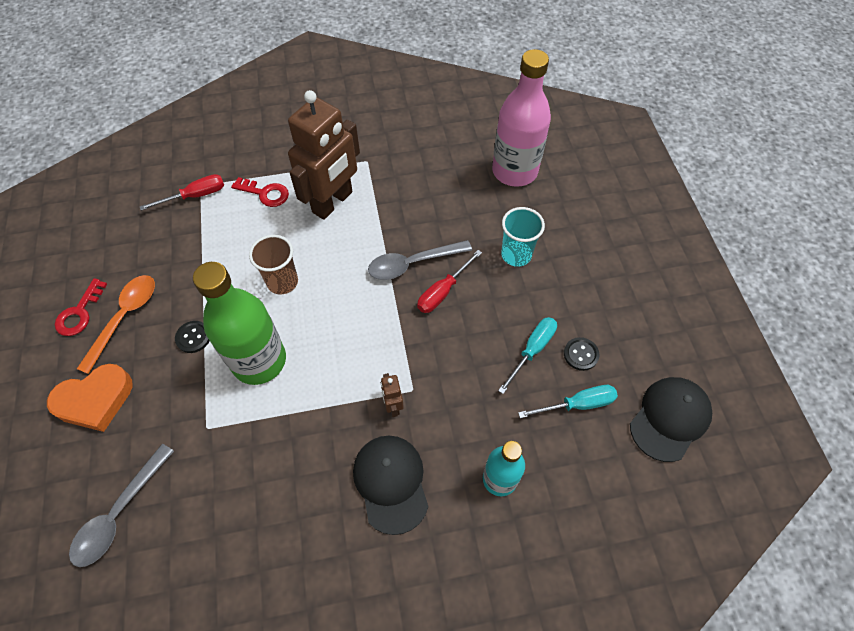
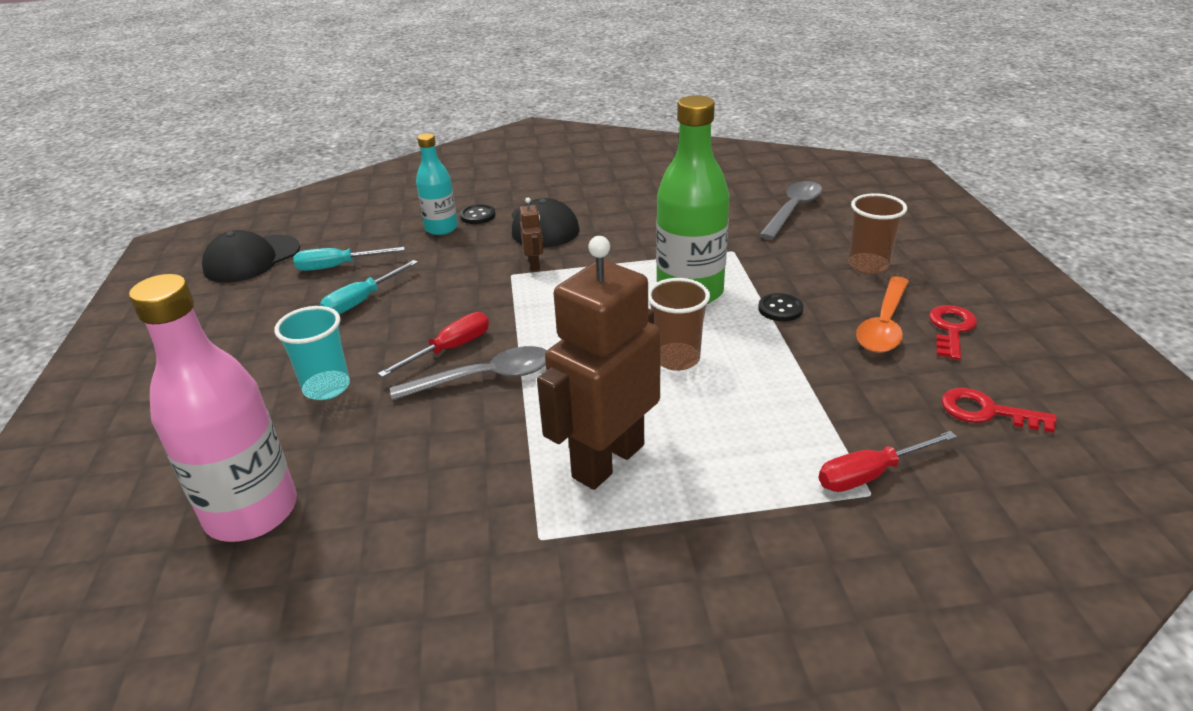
camera: 175 degrees left, 25 degrees down
orange heart [47,364,133,432] -> brown cup [848,193,907,274]
red key [231,177,289,207] -> red key moved to [941,388,1057,433]
black button [564,337,600,371] -> black button moved to [460,204,496,224]

